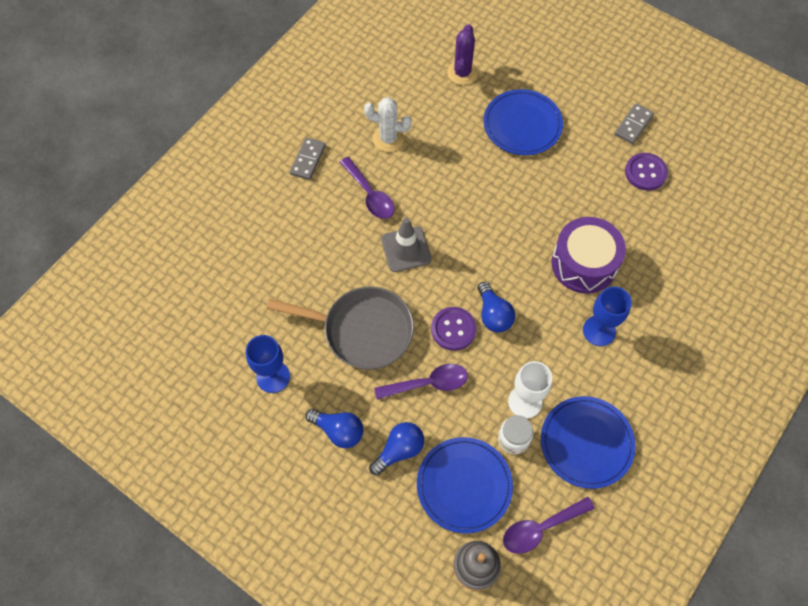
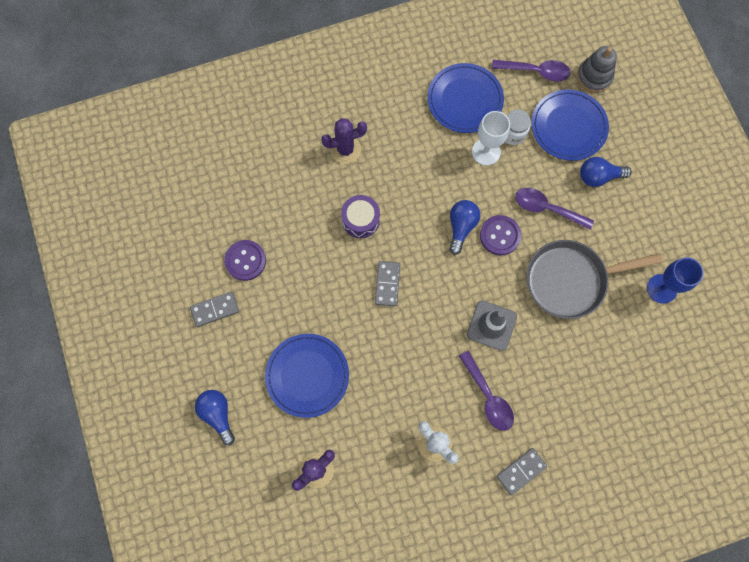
camera: 145 degrees left, 10 degrees up
grey pan [267,287,414,370] -> grey pan turned 60 degrees counterclockwise [526,240,663,319]
blue light bulb [305,409,363,448] -> blue light bulb moved to [195,390,235,445]
purple spoon [340,157,394,219] -> purple spoon turned 150 degrees clockwise [459,351,514,431]
purple drum [552,217,626,294] -> purple drum [341,195,380,238], size x0.62
blue goblet [583,286,632,346] -> none
none -> purple cactus [321,118,367,164]
none -> grey domino [375,261,400,306]

